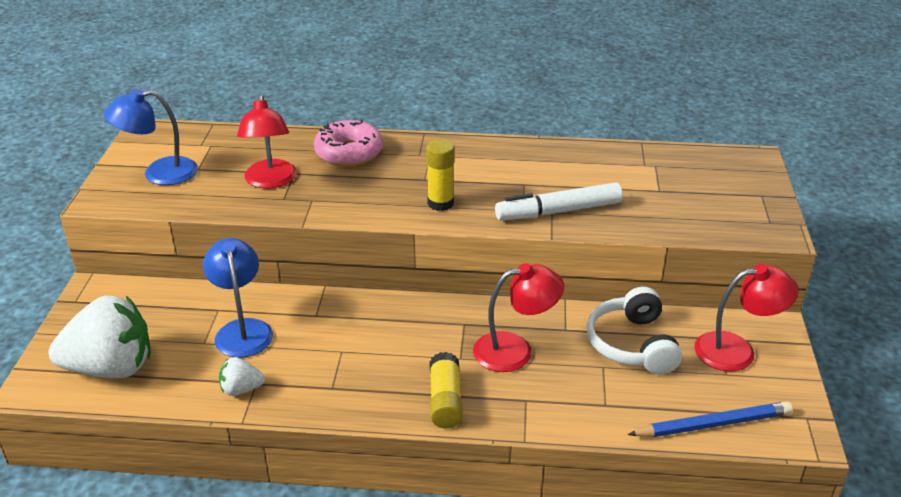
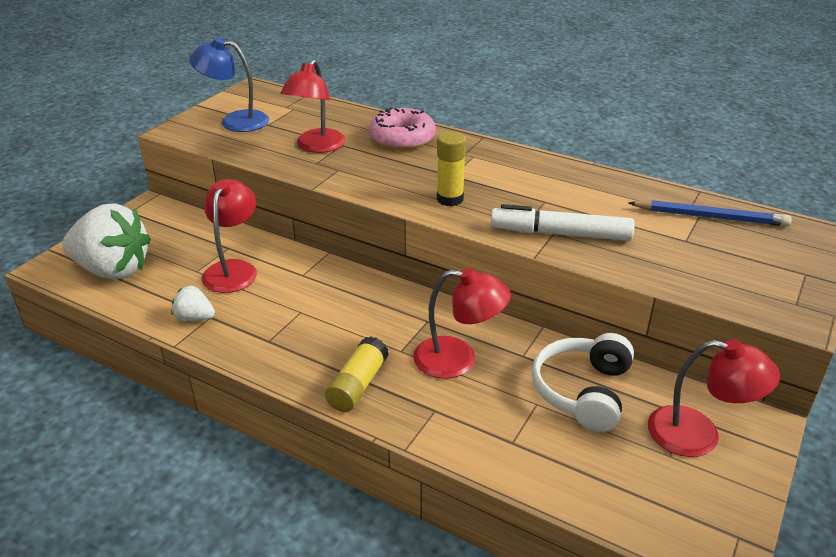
camera: 25 degrees right, 0 degrees up
blue lamp [203,238,273,358] -> red lamp [202,179,257,293]
blue pencil [628,402,793,437] -> blue pencil moved to [629,200,792,227]

